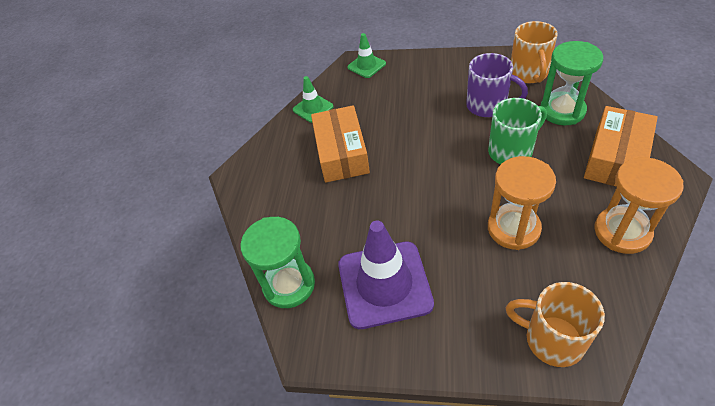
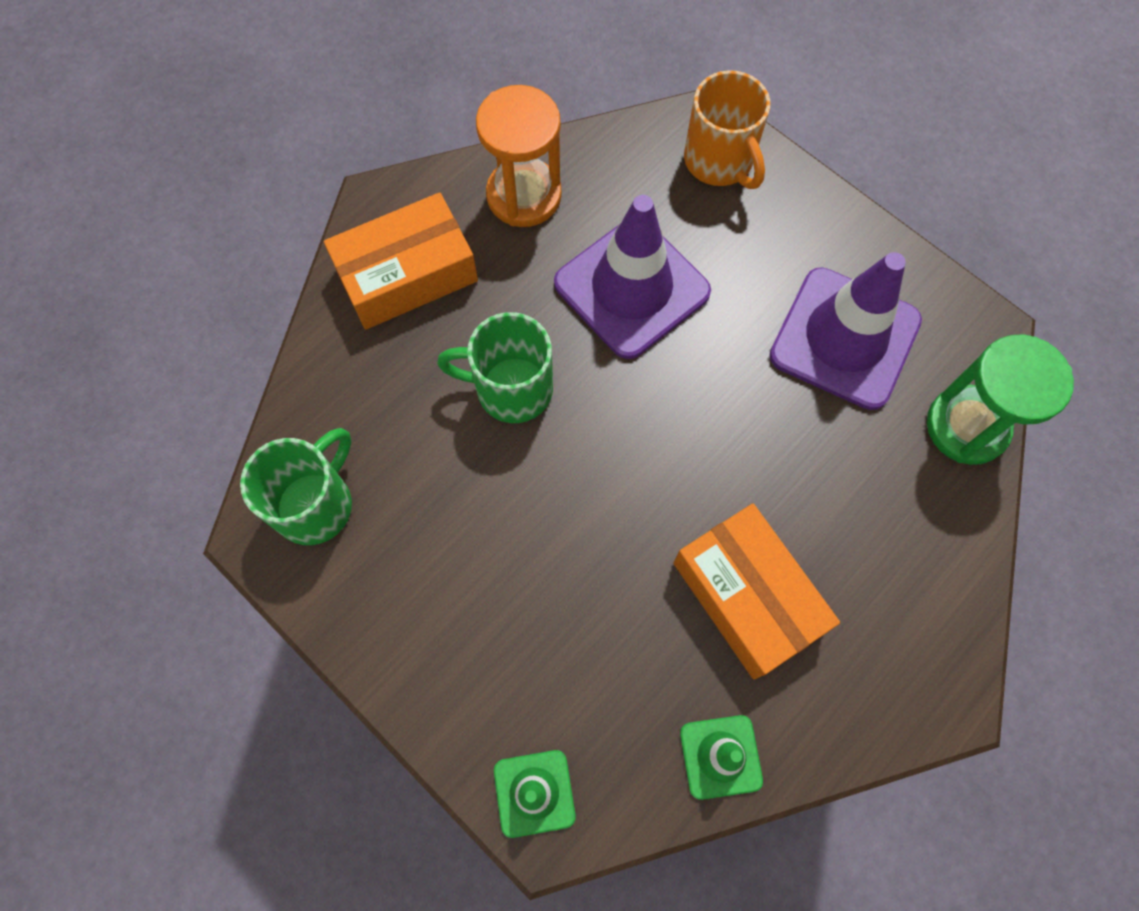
camera: 150 degrees left, 20 degrees up
orange box [311,105,370,183] -> orange box turned 60 degrees counterclockwise [673,504,840,679]
purple mug [466,53,528,117] -> none
orange hourglass [488,156,556,250] -> purple traffic cone [554,195,711,359]
orange mug [511,21,557,84] -> green mug [240,428,352,545]
green hourglass [540,41,603,125] -> none

